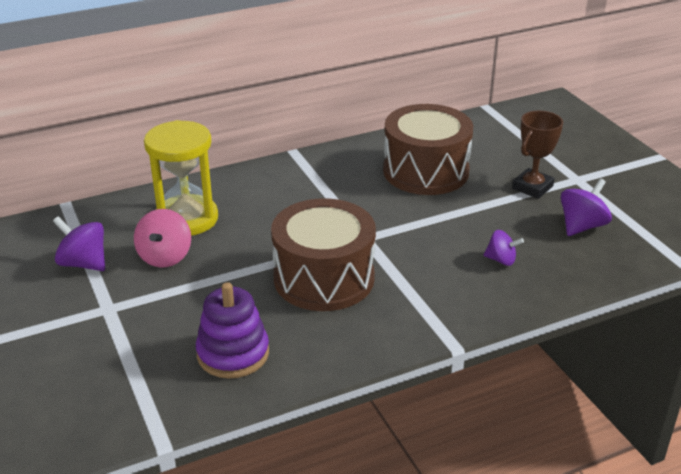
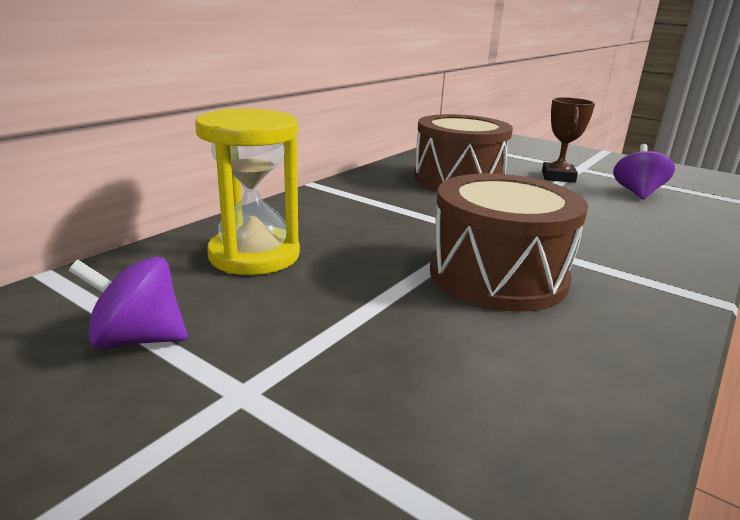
camera: 30 degrees left, 10 degrees down
pink spinning top [134,209,191,268] -> none
purple stacking toy [196,282,269,379] -> none
purple spinning top [484,230,524,266] -> none

